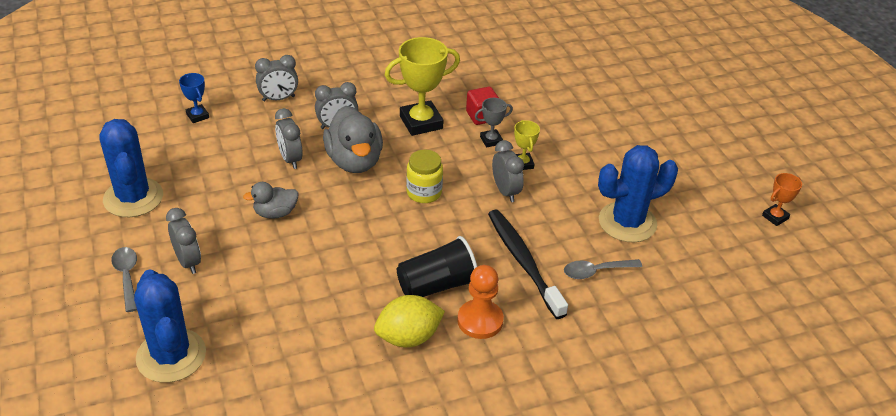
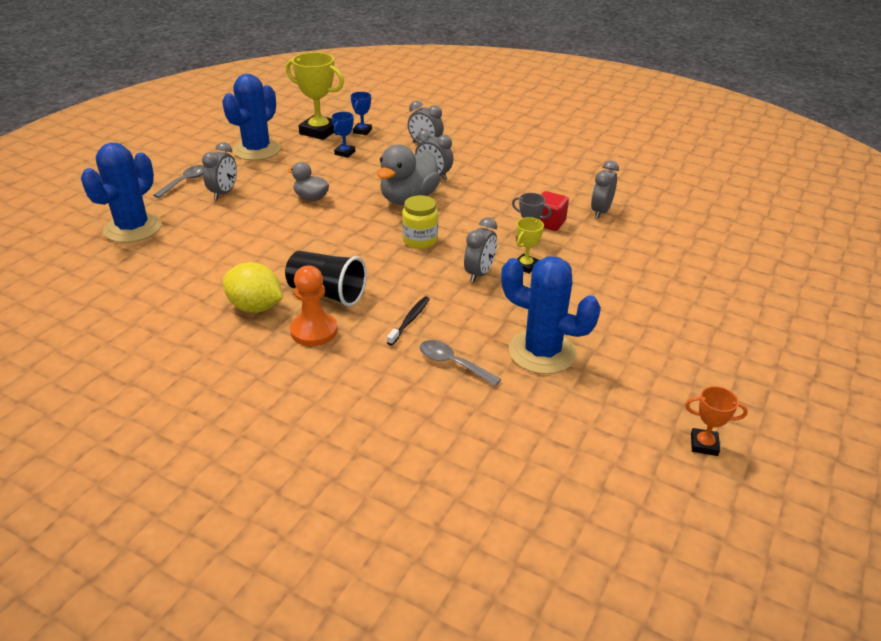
camera: 50 degrees right, 5 degrees down
grey clock [275,108,303,169] -> grey clock moved to [591,160,619,219]
yellow trophy [385,37,460,136] -> yellow trophy moved to [286,52,344,140]
black toothbrush [488,209,568,319] -> black toothbrush [387,296,430,345], size x0.51
none -> blue trophy [332,112,355,158]

